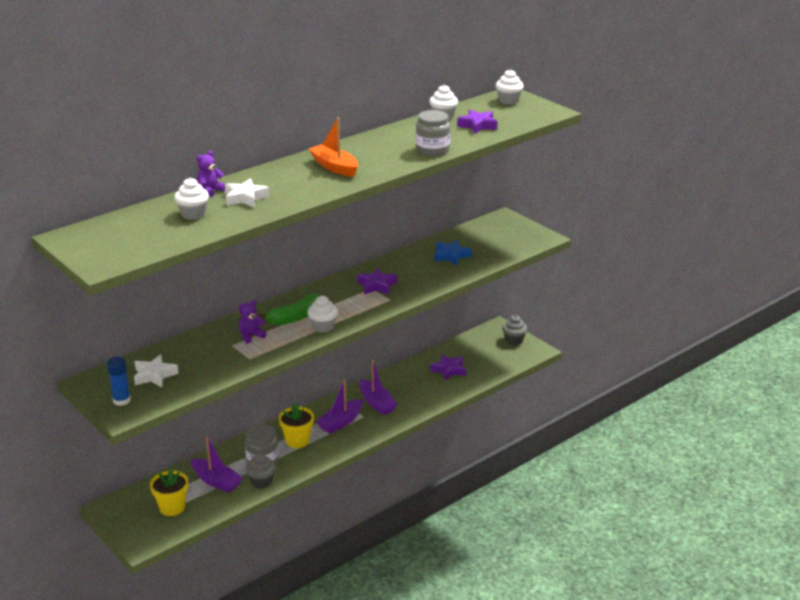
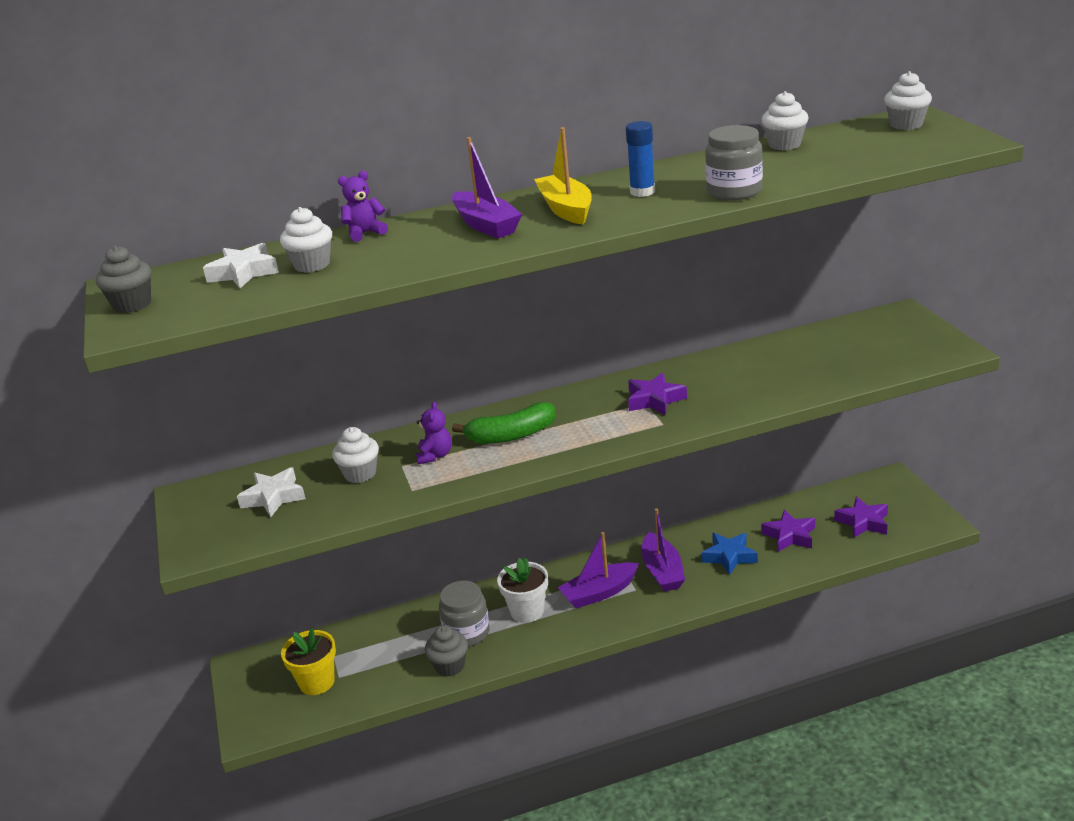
camera: 25 degrees right, 0 degrees up
blue glue stick [107,357,131,406] -> blue glue stick moved to [626,121,655,197]
purple boat [190,436,243,493] -> purple boat moved to [452,137,522,238]
white star [225,178,270,207] -> white star moved to [203,243,279,288]
purple teddy bear [238,300,267,344] -> purple teddy bear turned 105 degrees clockwise [416,401,452,464]
yellow flower pot [279,403,314,448] -> white flower pot [497,557,548,623]
white cupcake [307,296,338,333] -> white cupcake moved to [332,427,379,483]
orange boat [309,117,358,177] -> yellow boat [534,127,592,225]
blue star [435,240,472,266] -> blue star moved to [701,533,758,575]
purple star [457,109,498,134] -> purple star moved to [834,497,888,538]
grey cupcake [502,315,527,345] -> grey cupcake moved to [96,246,151,313]

